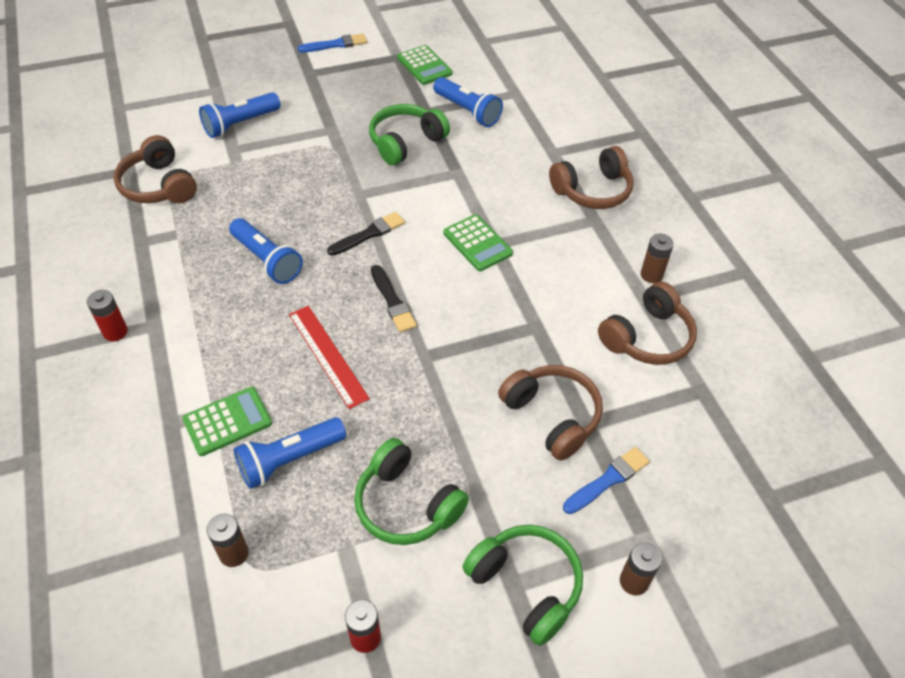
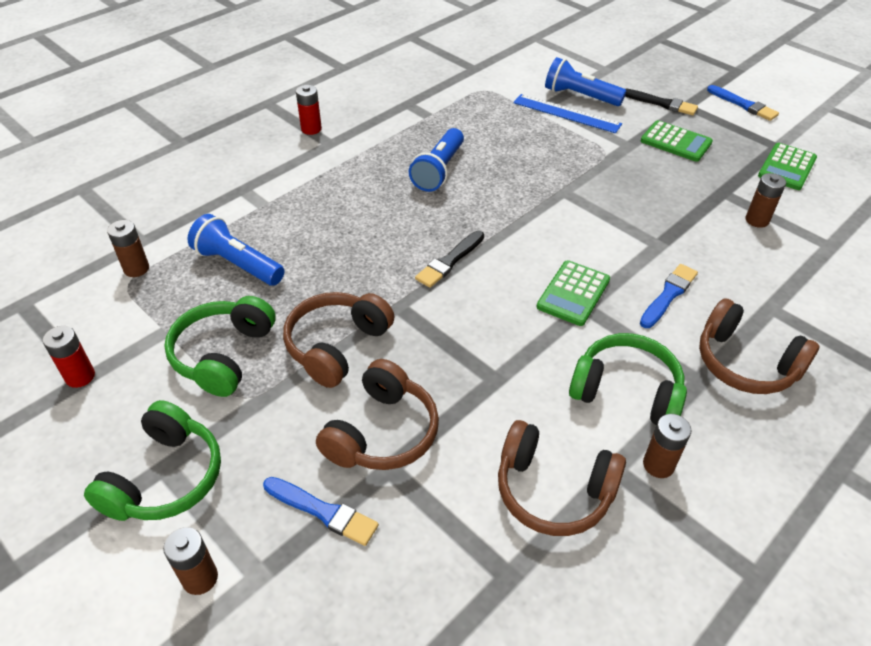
camera: 65 degrees right, 5 degrees down
brown headphones [114,135,197,203] -> brown headphones moved to [283,292,395,388]
green calculator [182,387,272,456] -> green calculator moved to [641,120,713,162]
red ruler [289,306,370,409] -> none
black brush [327,212,405,256] -> black brush moved to [625,89,698,115]
green headphones [369,104,450,166] -> green headphones moved to [569,333,687,425]
blue flashlight [433,77,503,127] -> brown battery [746,173,786,228]
none -> blue ruler [513,94,622,133]
none -> blue brush [640,264,698,328]

